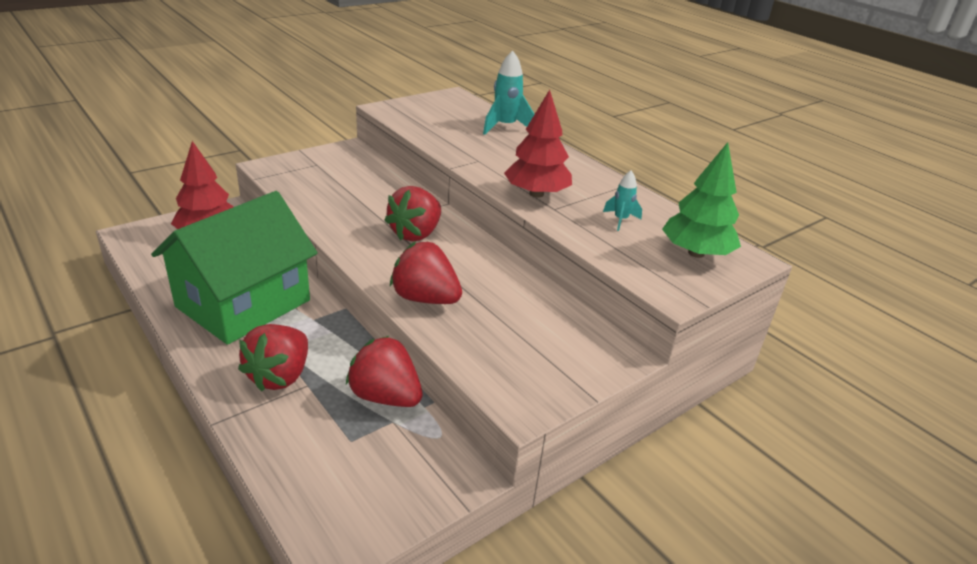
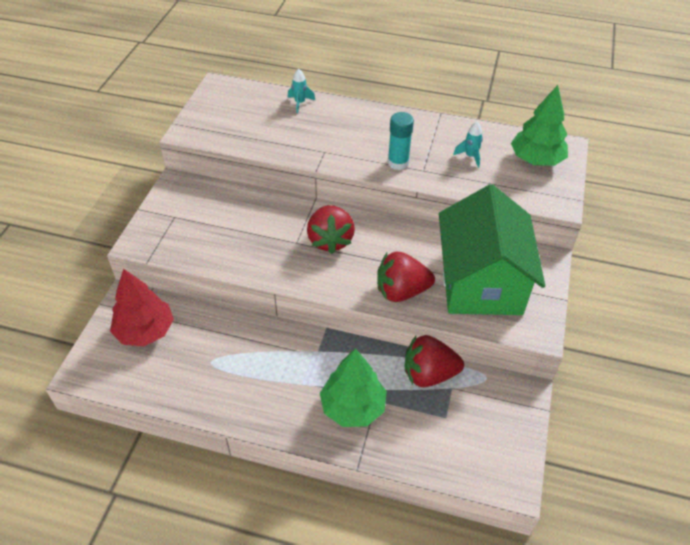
camera: 35 degrees left, 15 degrees up
green house [151,191,318,345] -> green house moved to [439,184,545,315]
red strawberry [238,324,308,392] -> green tree [320,348,387,427]
turquoise rocket [483,50,534,135] -> turquoise rocket [287,68,315,113], size x0.58
red tree [504,90,572,198] -> turquoise glue stick [388,112,414,170]

